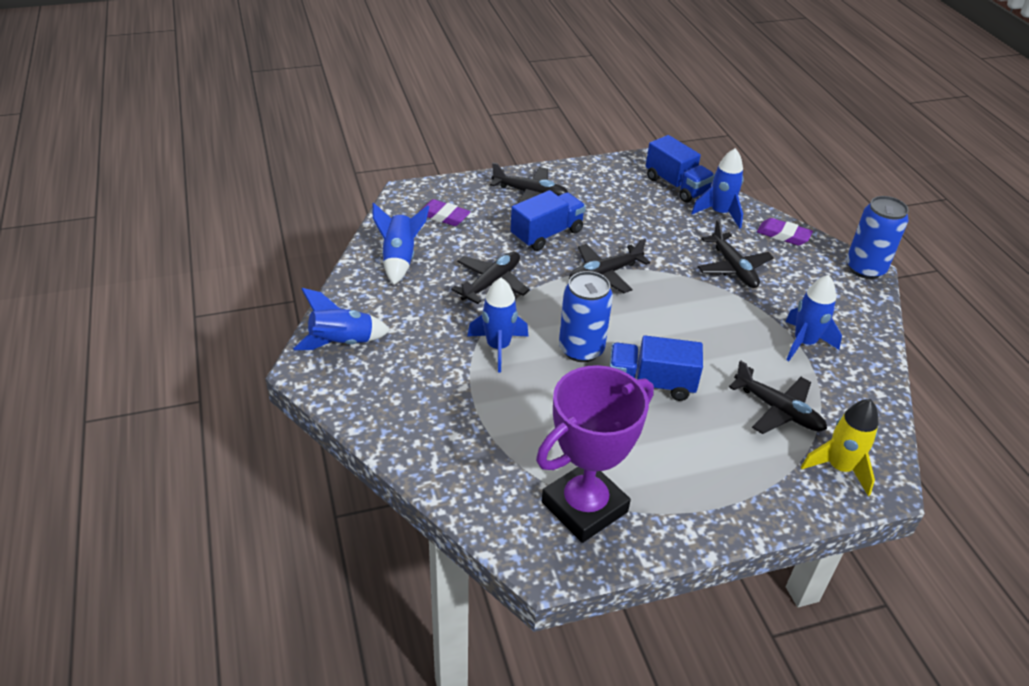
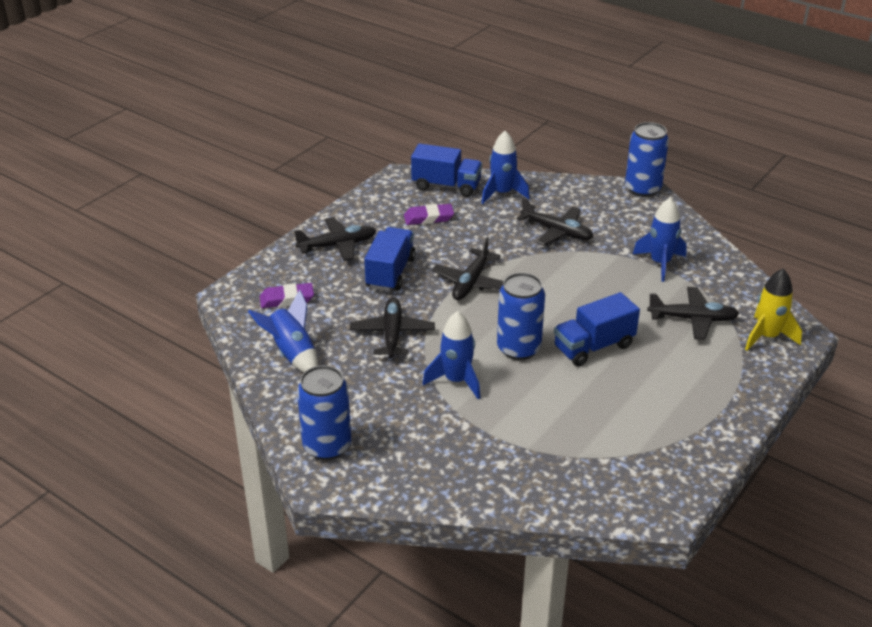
camera: 35 degrees left, 5 degrees down
blue rocket [293,288,390,350] -> blue can [297,365,351,460]
purple trophy [536,365,654,543] -> none
purple eraser [757,218,813,246] -> purple eraser moved to [404,204,454,225]

